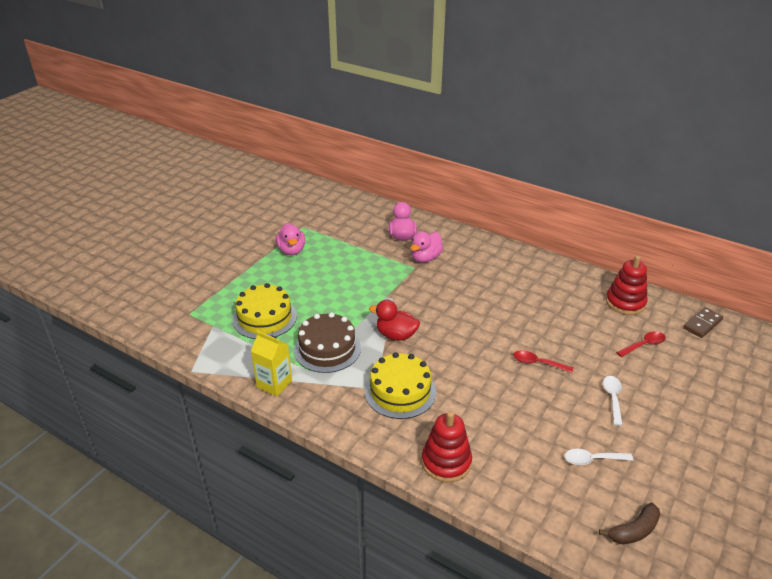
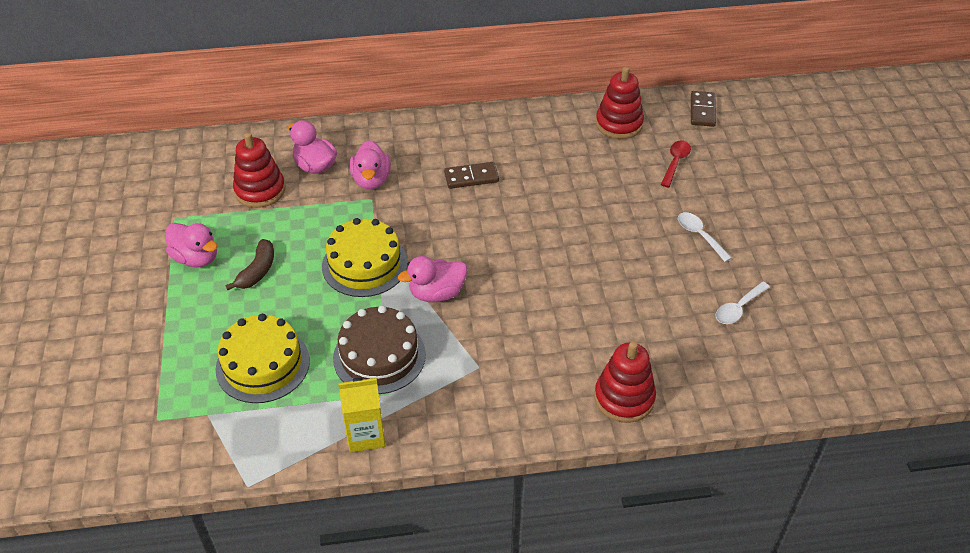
camera: 40 degrees left, 10 degrees up
yellow cake [365,352,436,419] -> yellow cake moved to [322,218,408,297]
red duck [369,300,420,341] -> pink duck [398,256,467,302]
red spoon [513,350,573,373] -> none
brown banana [599,503,660,544] -> brown banana moved to [226,239,274,290]
none -> red stacking toy [233,133,285,208]
none -> brown domino [444,162,499,189]

